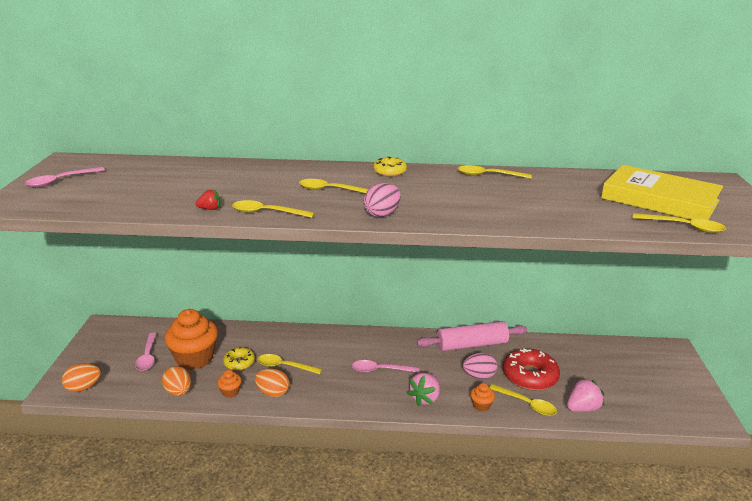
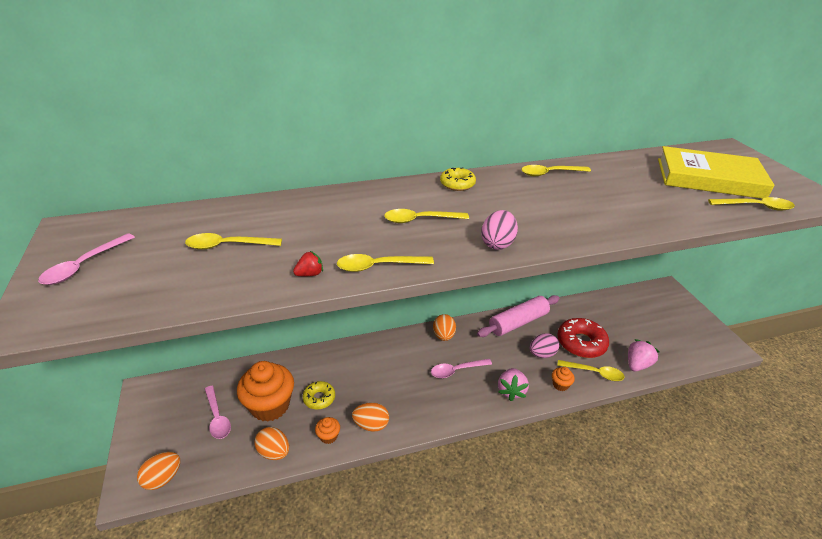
camera: 20 degrees left, 10 degrees up
yellow spoon [257,354,322,374] -> yellow spoon moved to [185,233,282,249]
none -> orange egg [433,314,456,341]

